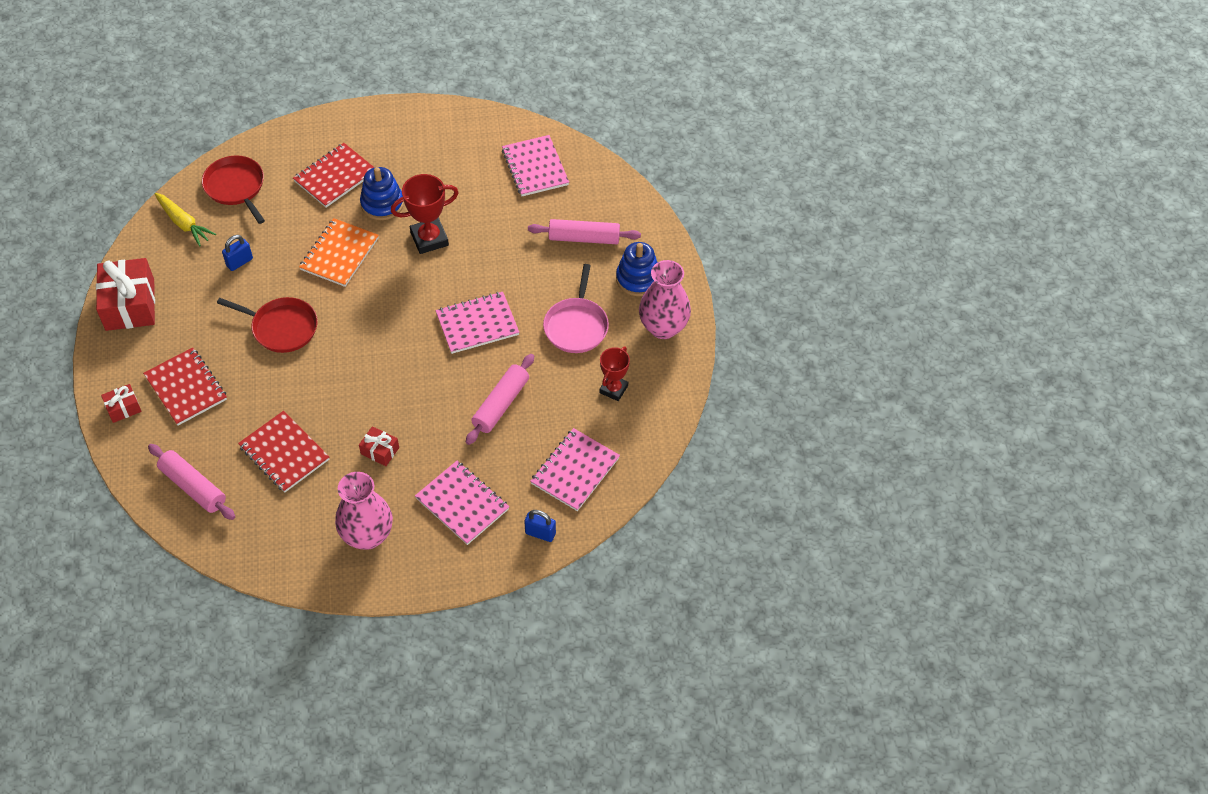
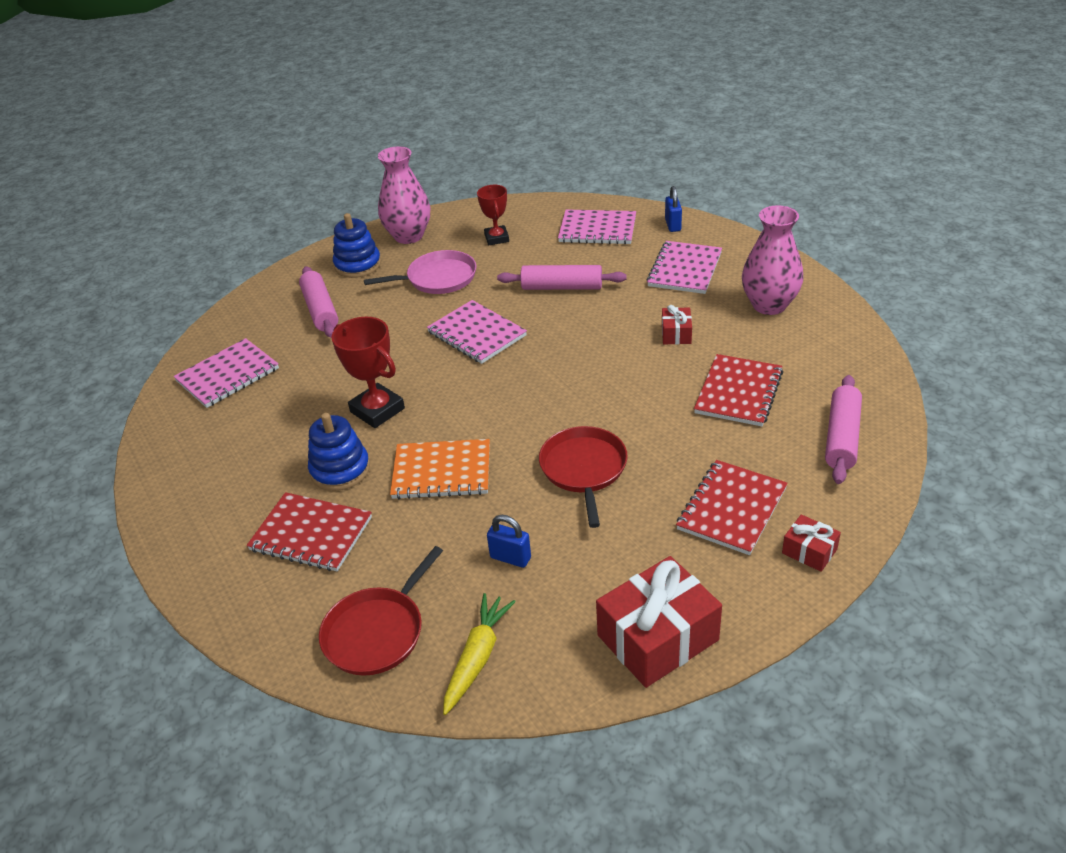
camera: 110 degrees left, 15 degrees down
red trophy [599,347,630,401] -> red trophy turned 75 degrees clockwise [477,185,509,245]

